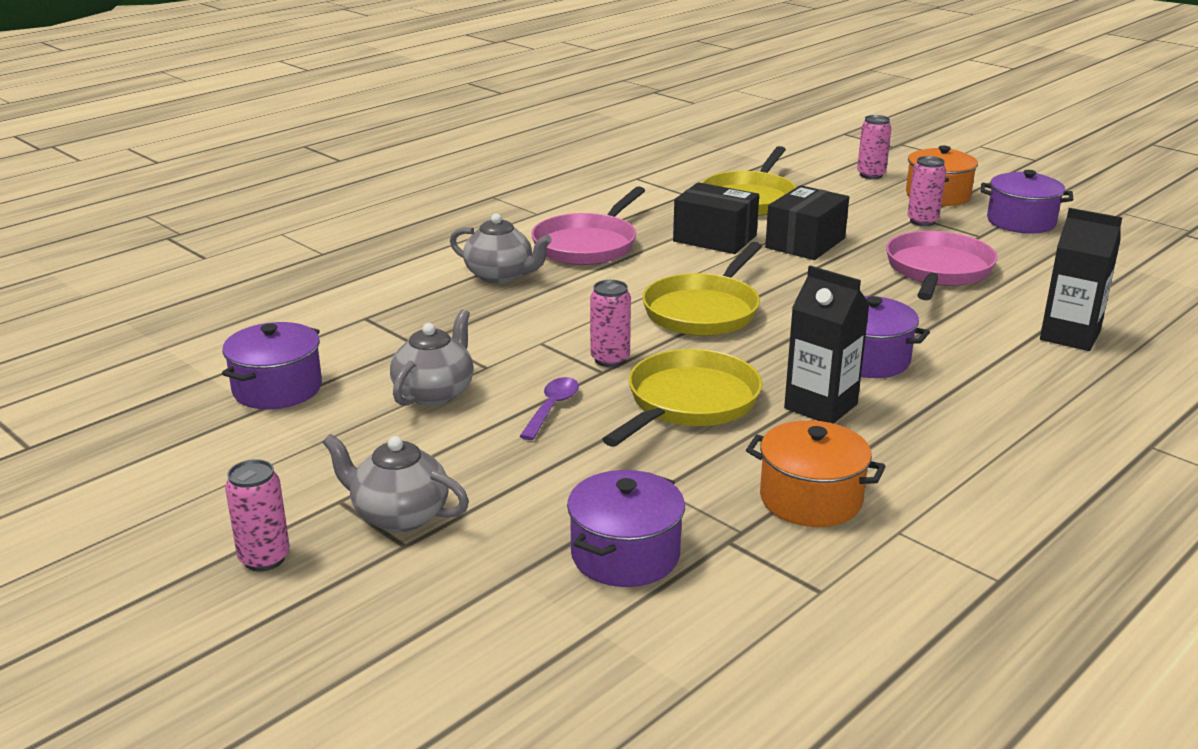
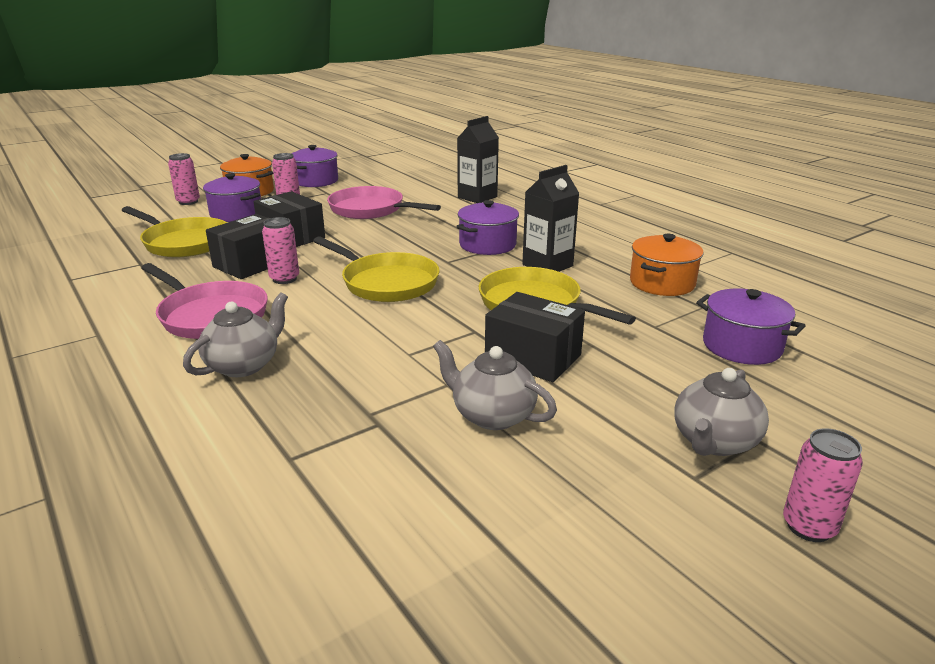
camera: 80 degrees left, 0 degrees up
purple pot [222,322,322,409] -> purple pot moved to [203,173,261,222]
purple spoon [520,377,579,440] -> black box [485,292,585,382]
pink can [590,280,631,367] -> pink can moved to [262,217,299,284]

